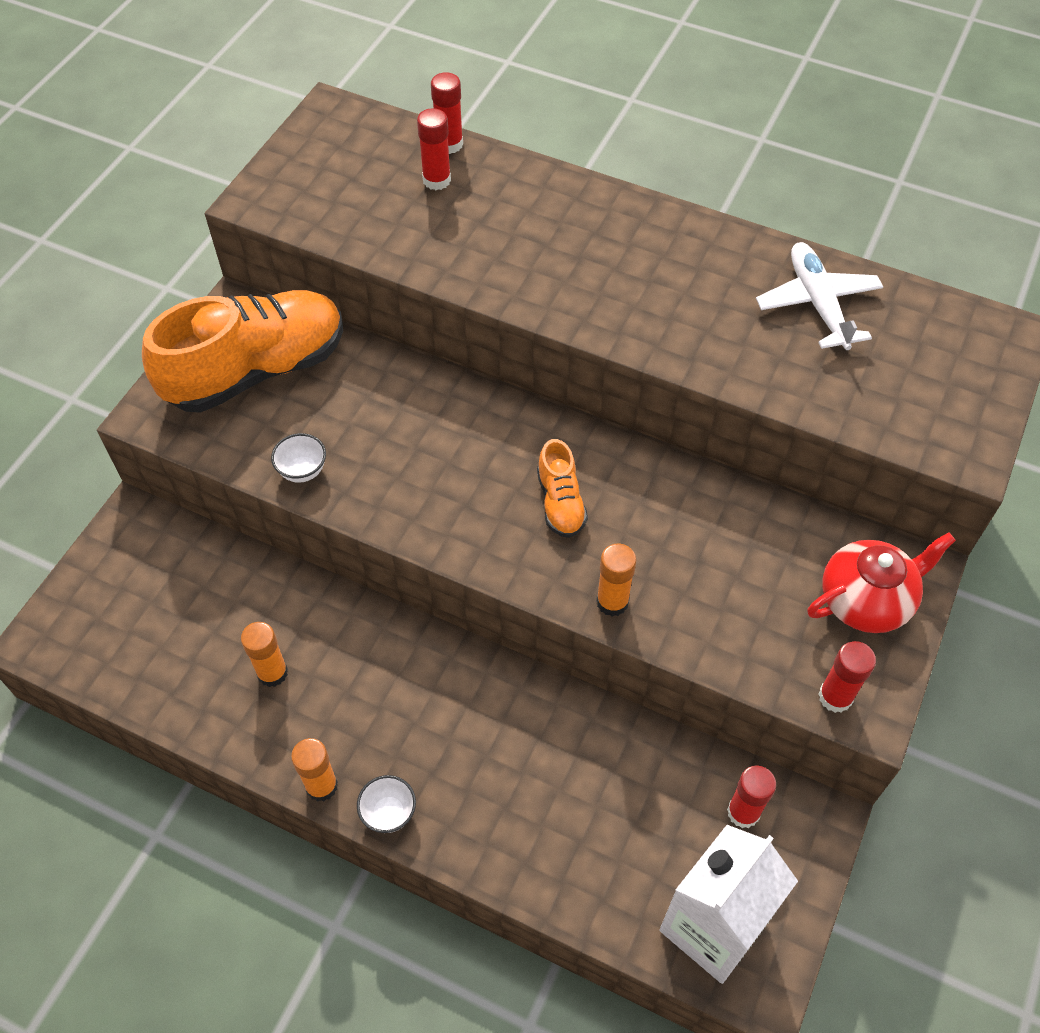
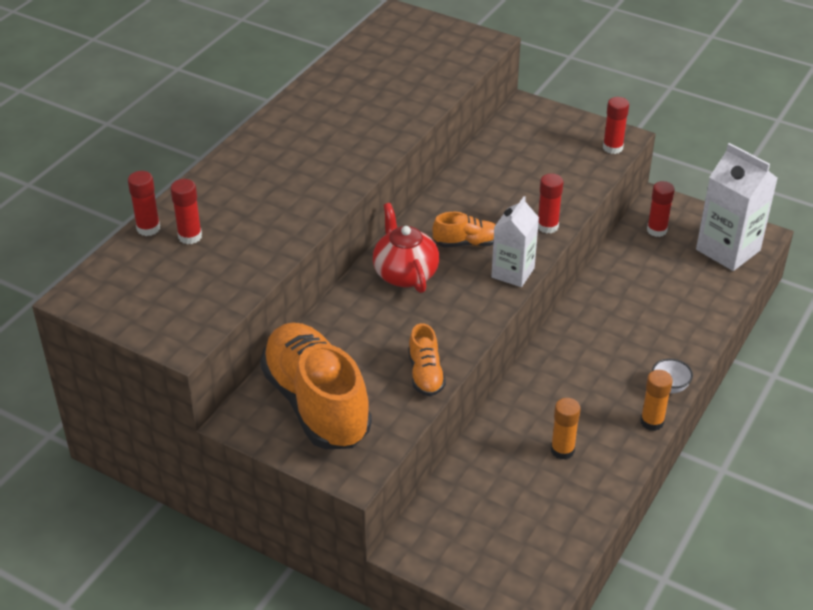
camera: 85 degrees left, 15 degrees down
white bowl [271,433,326,483] -> orange shoe [408,323,446,396]
orange glue stick [596,543,637,616] -> red glue stick [538,173,563,233]
white plane [756,242,883,350] -> none
red teapot [808,532,956,633] -> red teapot moved to [373,203,439,293]
none -> white carton [491,196,539,287]

